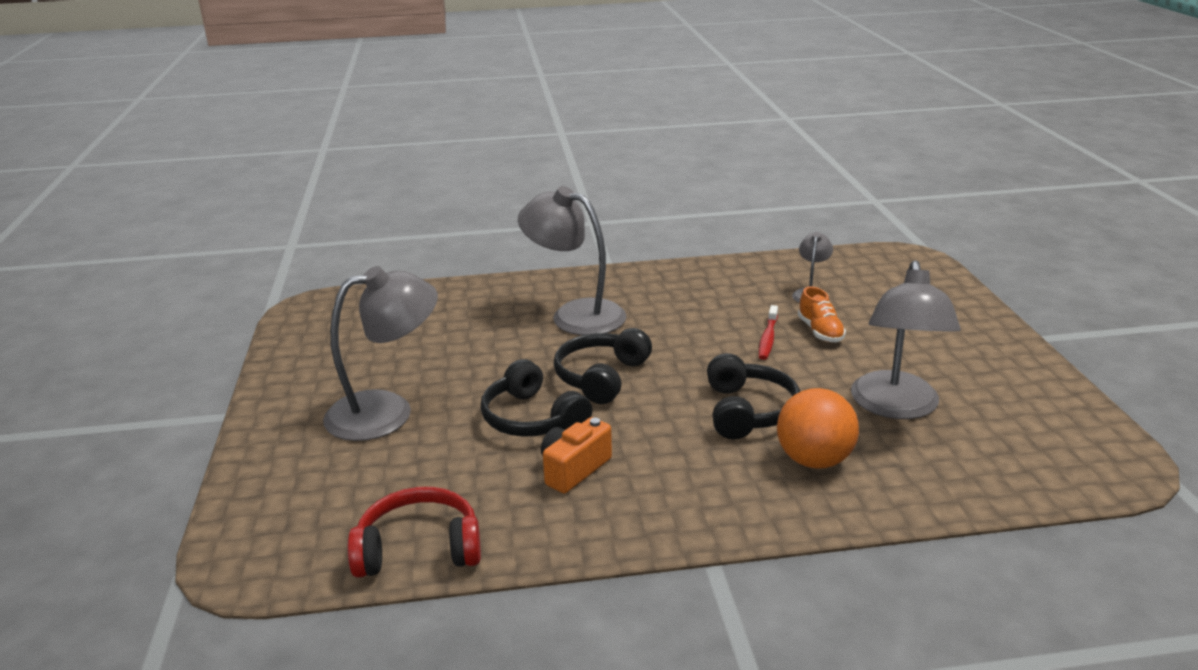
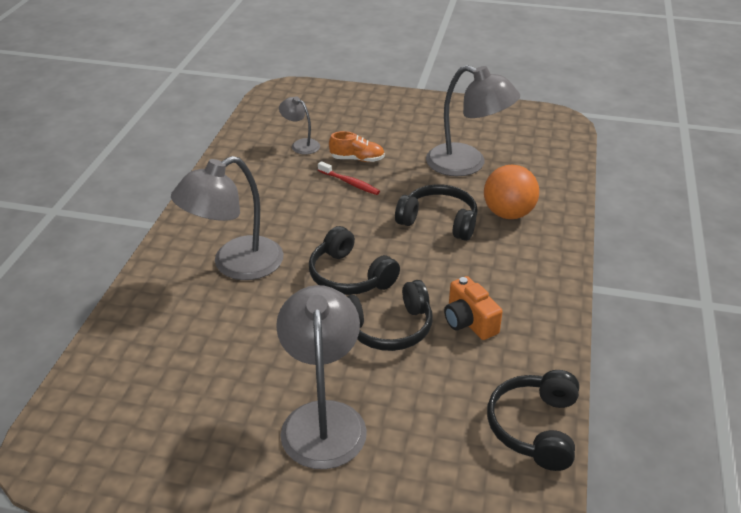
camera: 70 degrees left, 10 degrees up
red headphones [348,487,481,578] -> black headphones [487,370,579,471]

